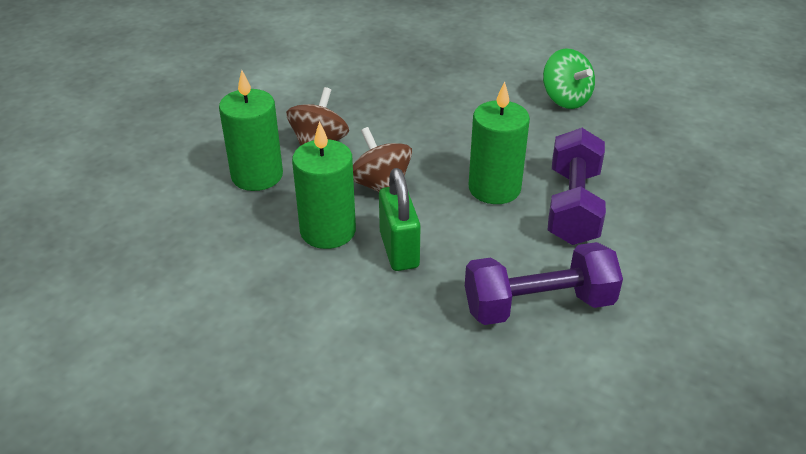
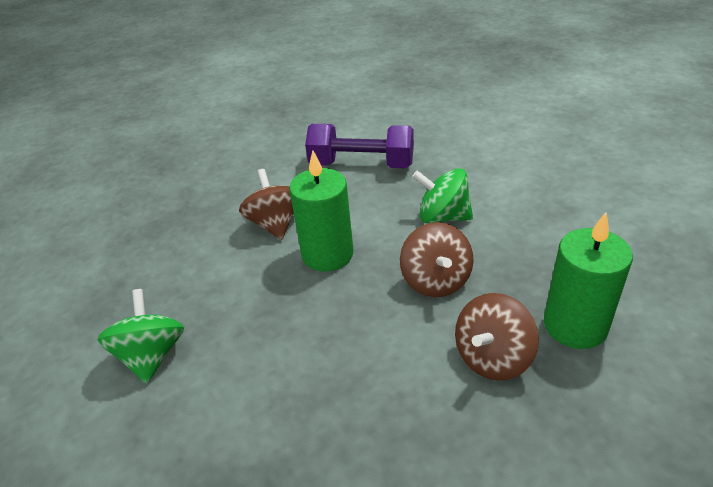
camera: 155 degrees left, 0 degrees up
green candle [292,121,356,249] -> none
green padlock [379,168,421,271] -> green spinning top [412,168,473,224]
purple dumbbell [547,128,606,245] -> brown spinning top [239,169,294,240]

